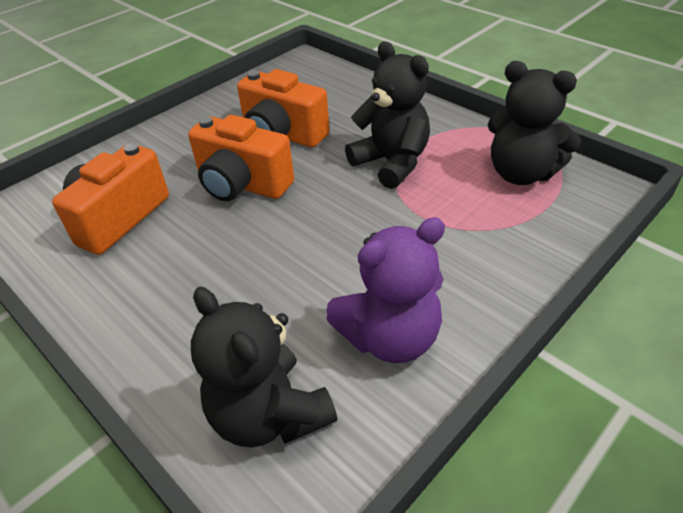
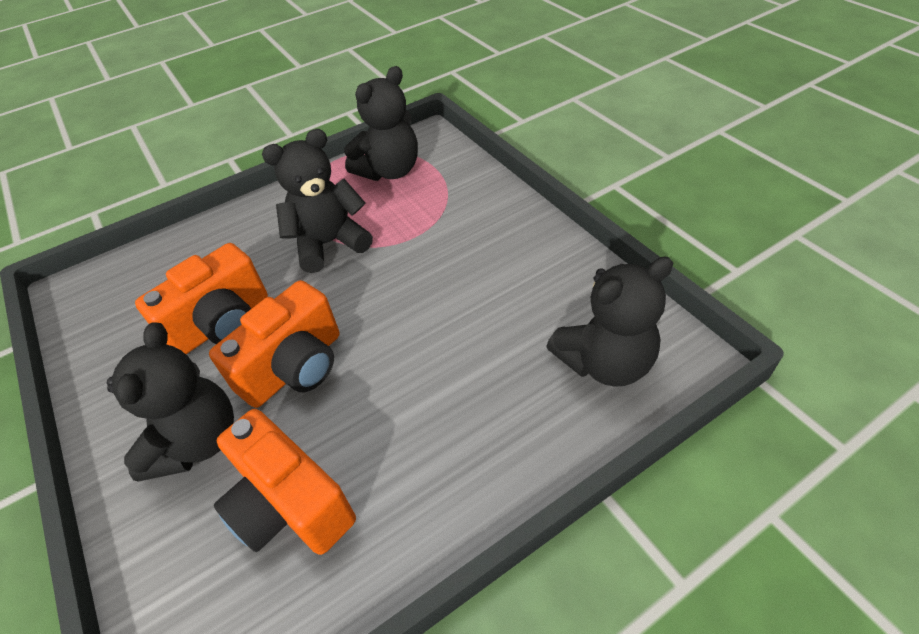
camera: 75 degrees left, 5 degrees up
purple teddy bear [326,217,445,363] -> none
none -> black teddy bear [107,322,234,482]

